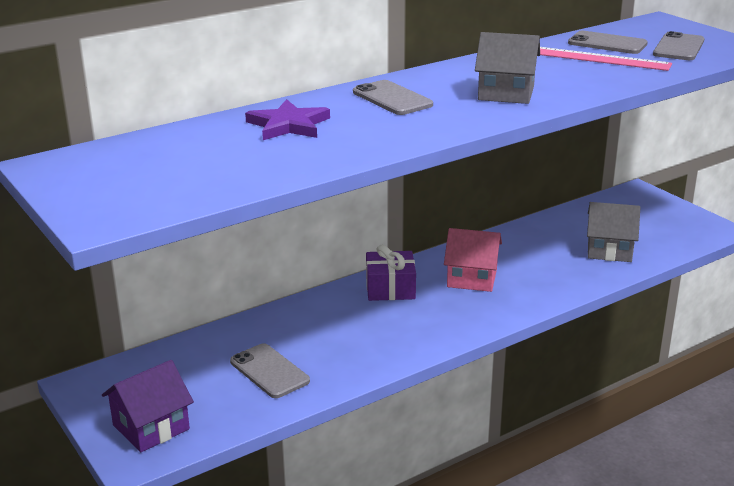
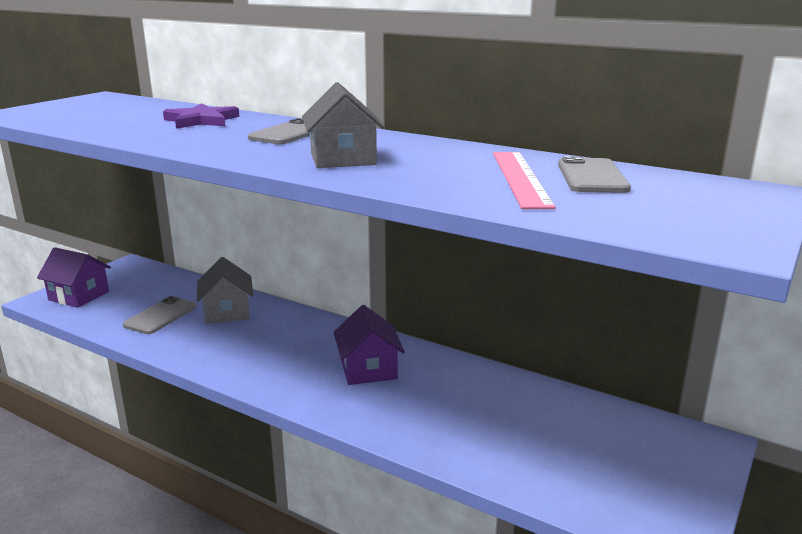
camera: 65 degrees right, 5 degrees down
purple gift [366,245,416,301] -> none
pink house [444,228,502,292] -> purple house [334,305,405,385]
grey house [587,202,640,262] -> grey house moved to [197,257,253,324]
grey phone [653,31,704,60] -> none

